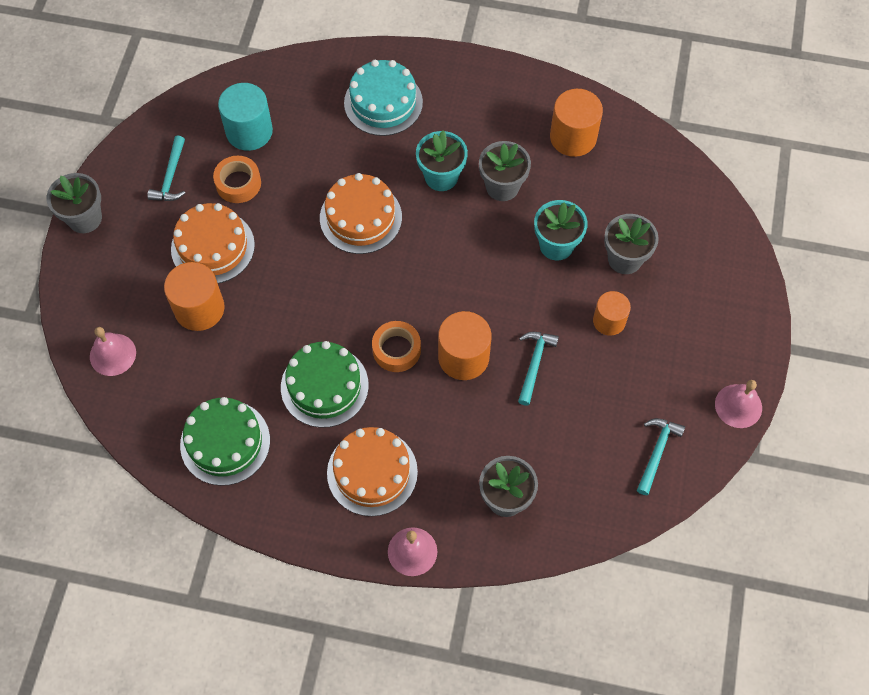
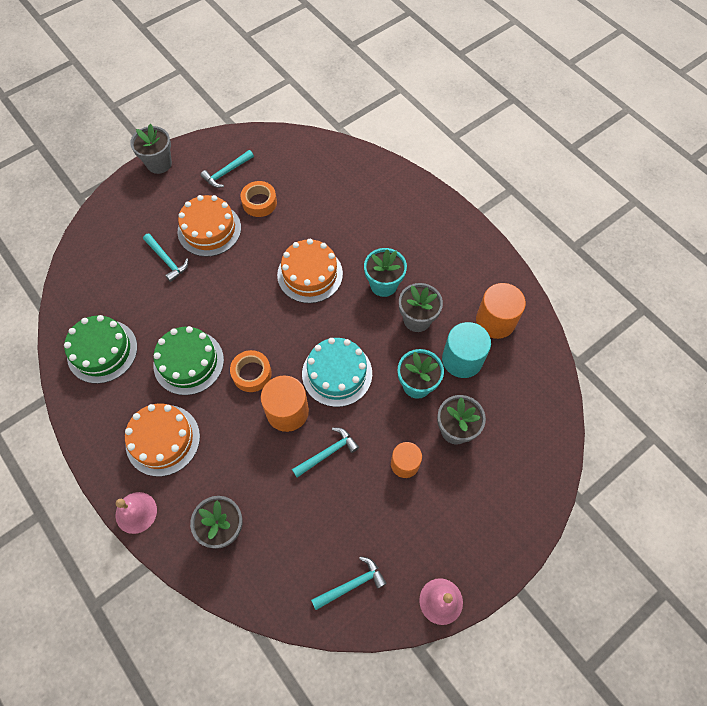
camera: 40 degrees right, 0 degrees up
pink bell [90,327,136,376] -> none
orange cylinder [164,262,225,331] -> turquoise hammer [143,234,188,282]
turquoise cylinder [218,83,273,151] -> turquoise cylinder moved to [442,322,491,378]
turquoise cake [344,60,423,136] -> turquoise cake moved to [302,338,372,407]

